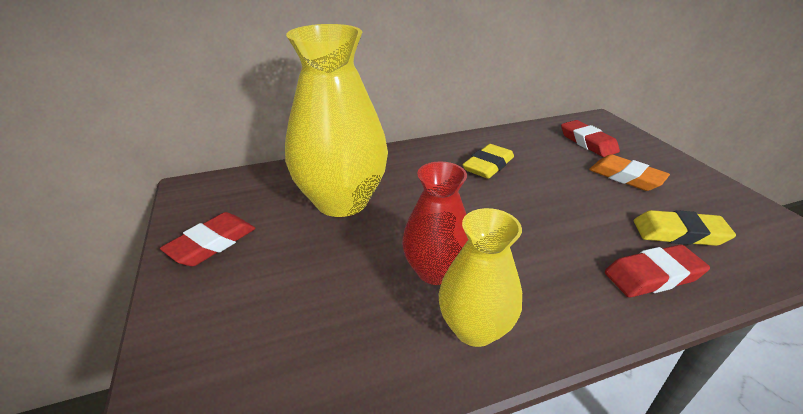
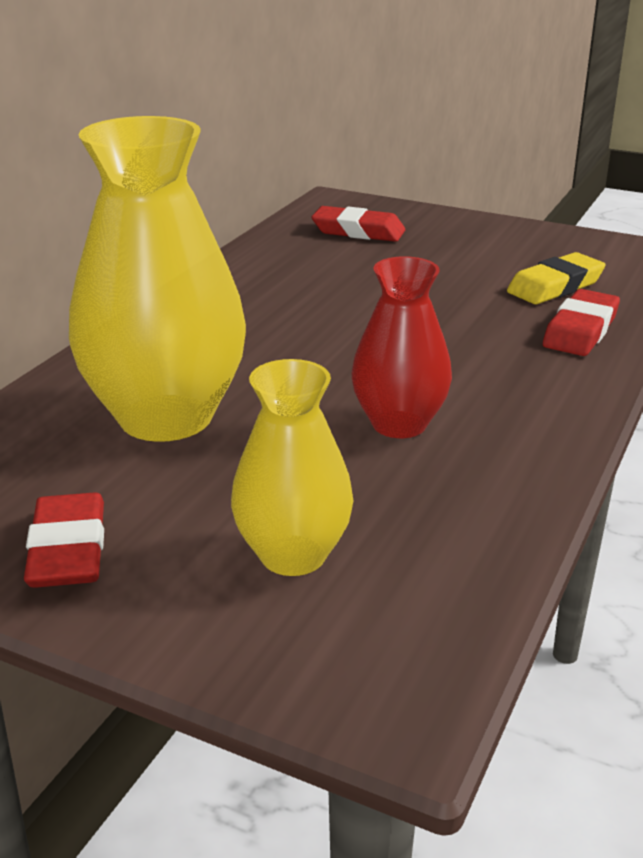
camera: 45 degrees left, 5 degrees down
yellow vase [438,208,522,347] -> yellow vase moved to [231,359,354,576]
yellow eraser [462,144,514,179] -> none
orange eraser [589,154,670,191] -> none

